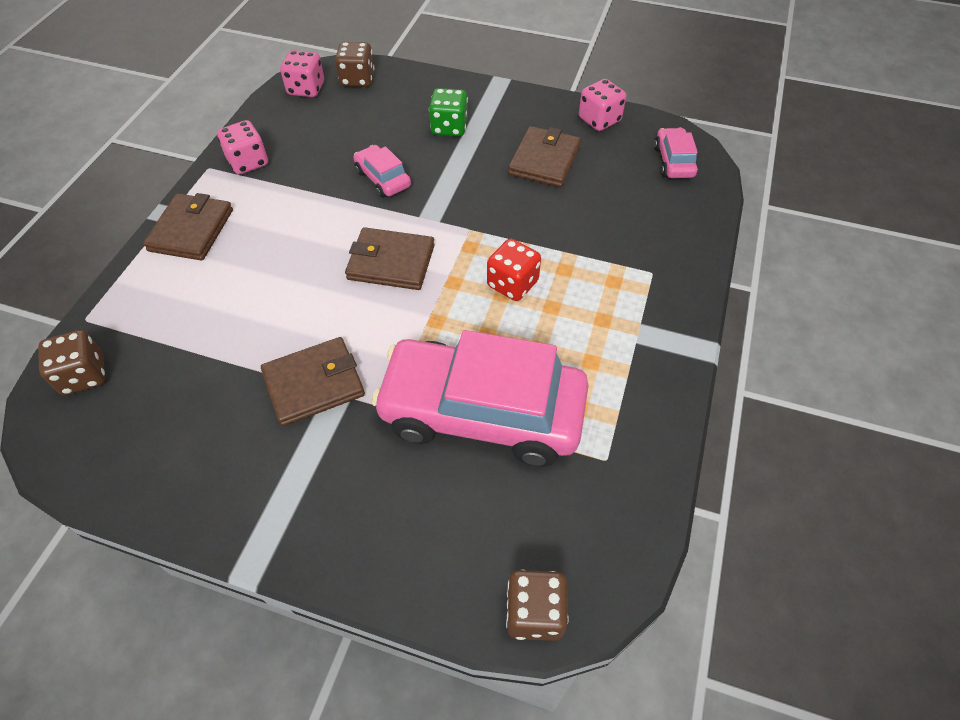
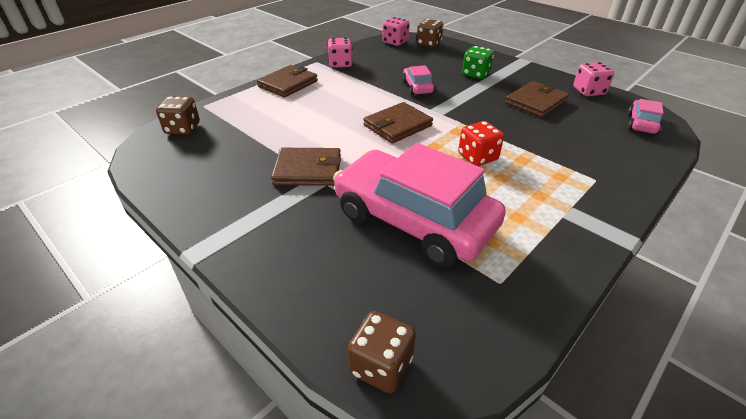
camera: 25 degrees right, 15 degrees down
brown wallet [345,227,435,290] -> brown wallet turned 75 degrees counterclockwise [363,102,433,143]

